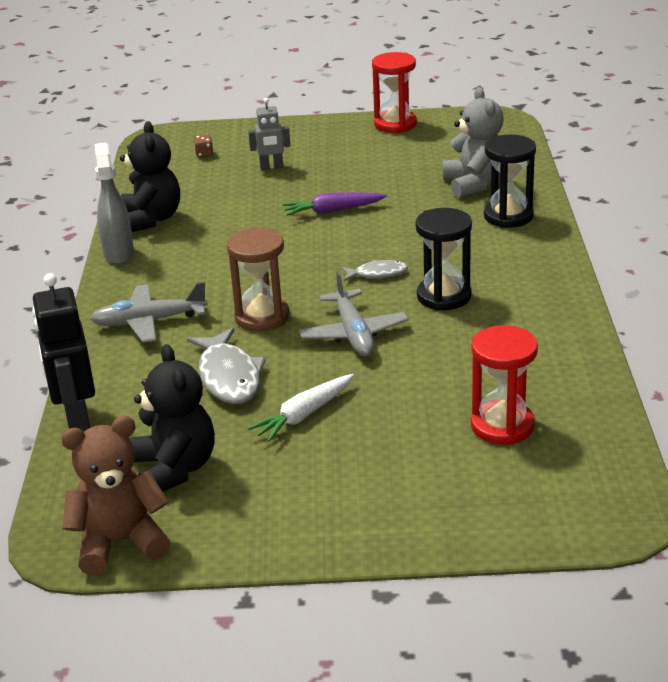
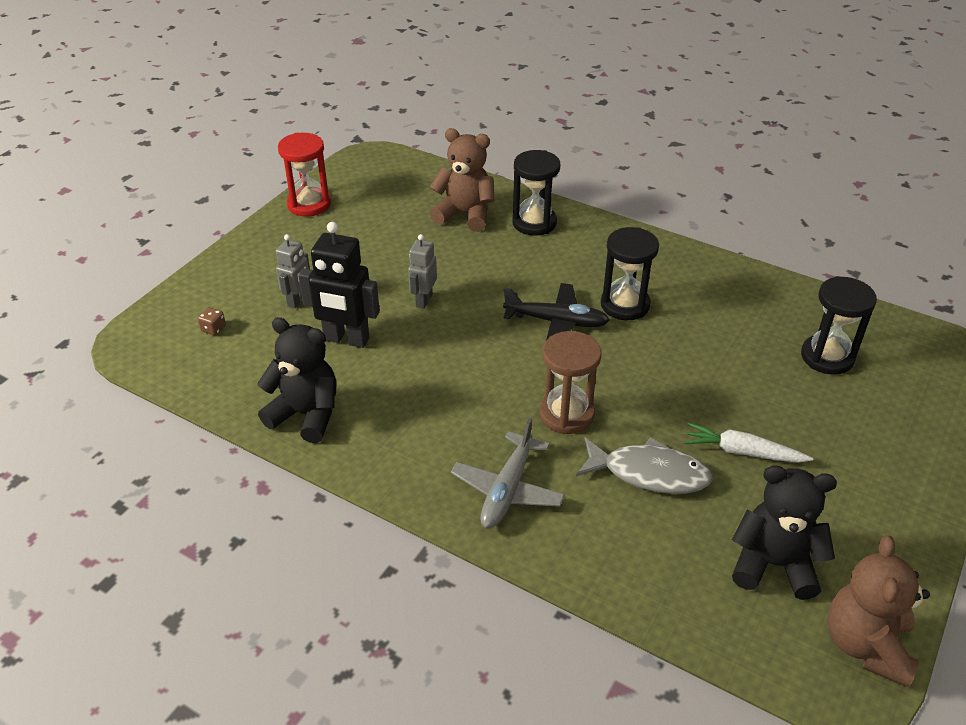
camera: 60 degrees left, 10 degrees up
black robot [32,273,95,431] -> black robot moved to [298,222,380,348]
grey spray bottle [95,143,134,264] -> none
white carrot [248,374,354,442] -> white carrot turned 120 degrees clockwise [684,423,813,463]
purple carrot [283,192,387,216] -> grey robot [408,234,437,309]
grey plane [299,271,409,357] -> none
grey fish [341,260,408,281] -> black plane [503,283,610,341]
grey teddy bear [443,87,504,198] -> brown teddy bear [430,128,495,232]
red hourglass [471,325,538,445] -> black hourglass [801,276,877,375]

